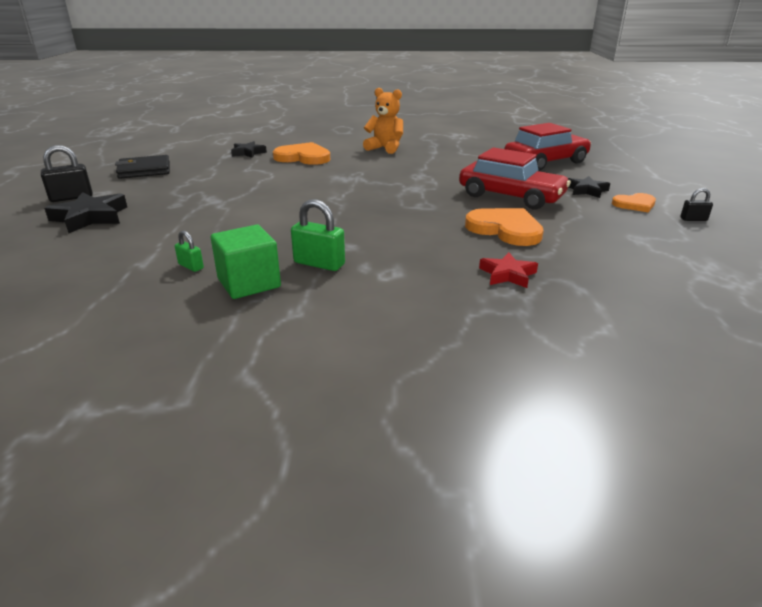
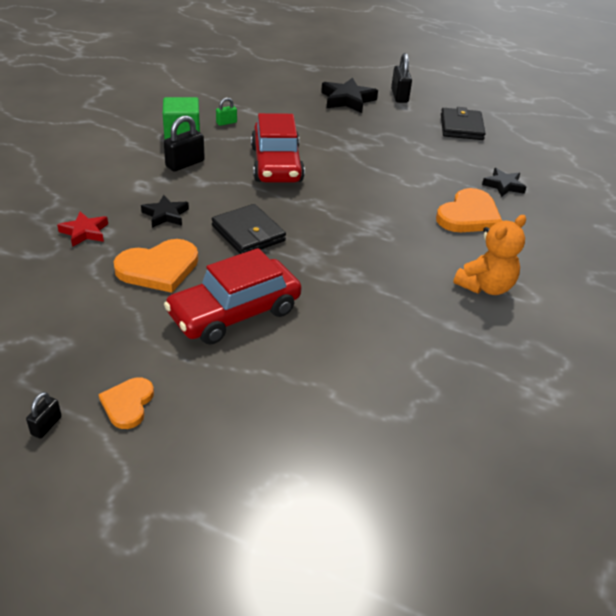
camera: 110 degrees right, 10 degrees up
green padlock [291,199,345,271] -> black padlock [164,115,205,172]
red car [504,123,591,171] -> red car moved to [251,113,305,182]
black star [568,176,610,198] -> black star moved to [141,195,189,228]
none -> black wallet [212,204,286,254]

